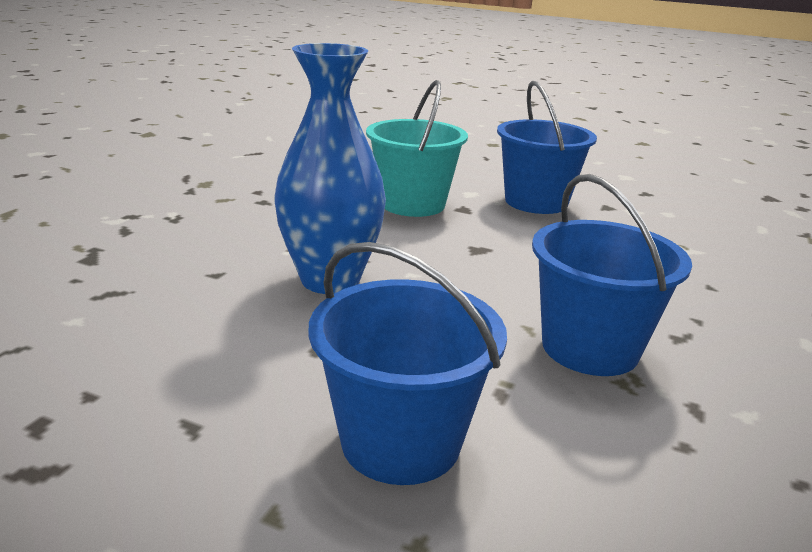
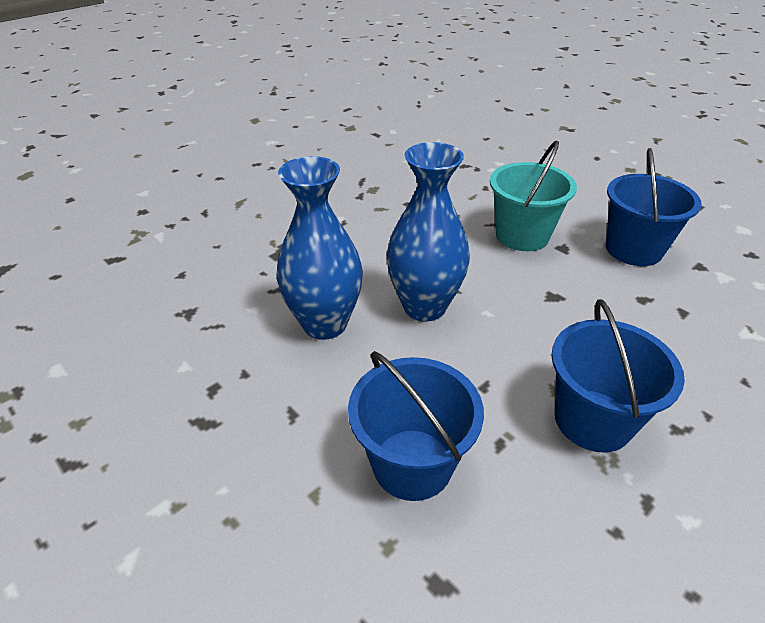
camera: 25 degrees right, 15 degrees up
none -> blue vase [276,156,363,340]

